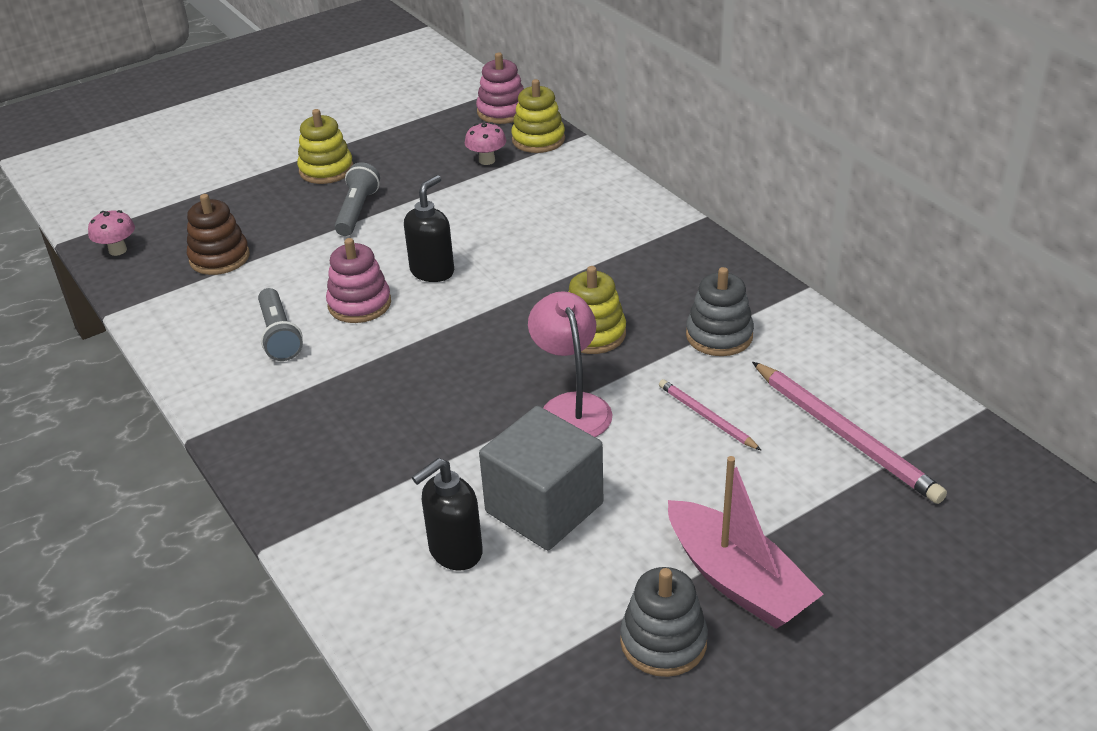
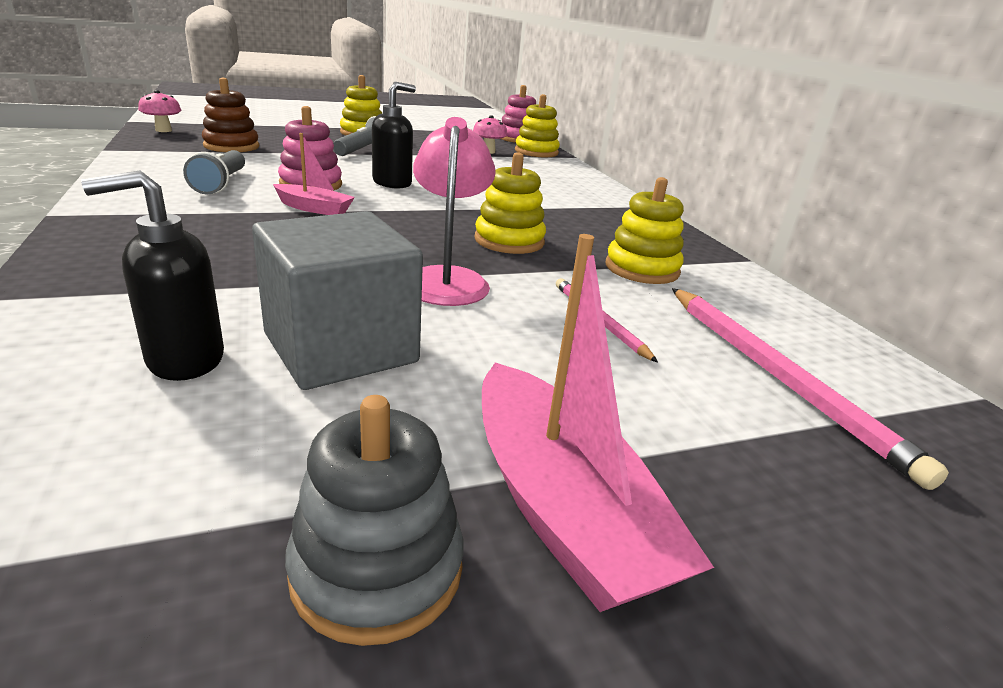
camera: 10 degrees right, 10 degrees down
grey stacking toy [686,267,754,356] -> yellow stacking toy [606,177,684,284]
none -> pink boat [273,133,355,215]

